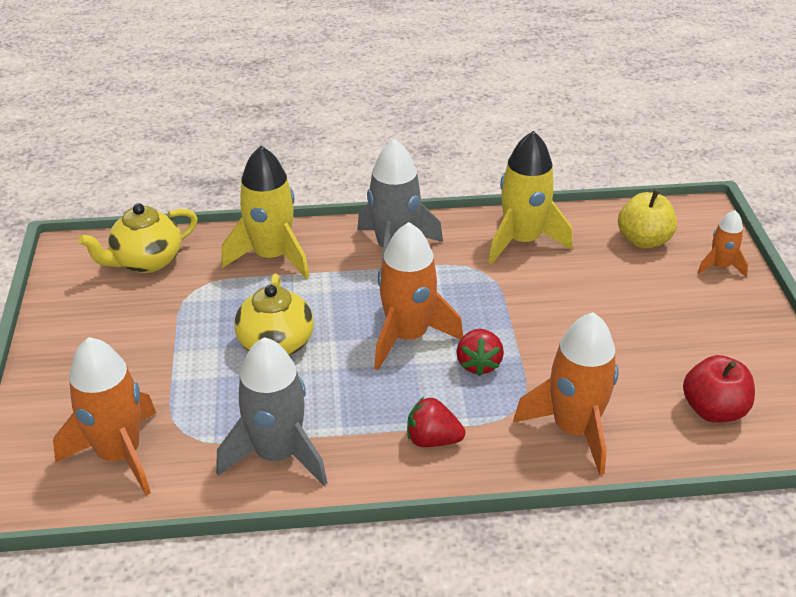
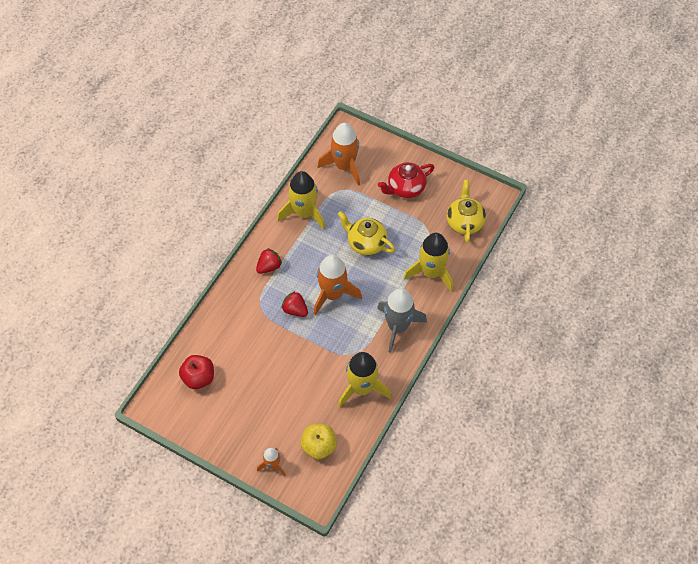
camera: 125 degrees right, 20 degrees up
grey rocket [216,337,328,486] -> yellow rocket [277,171,326,230]
orange rocket [513,312,619,475] -> none
none -> red teapot [378,162,434,198]

